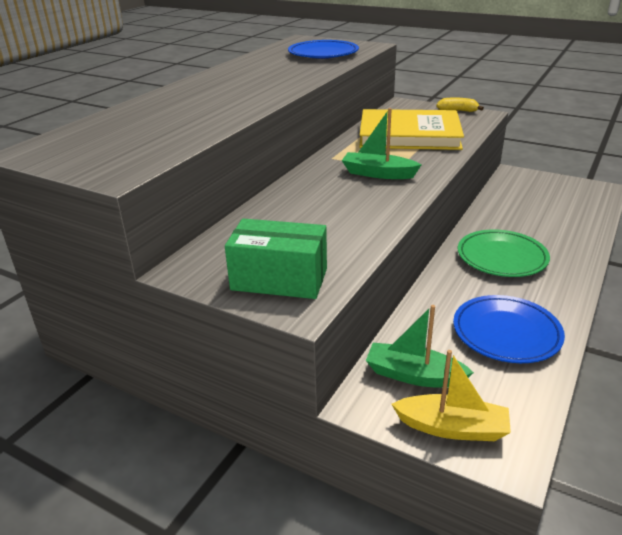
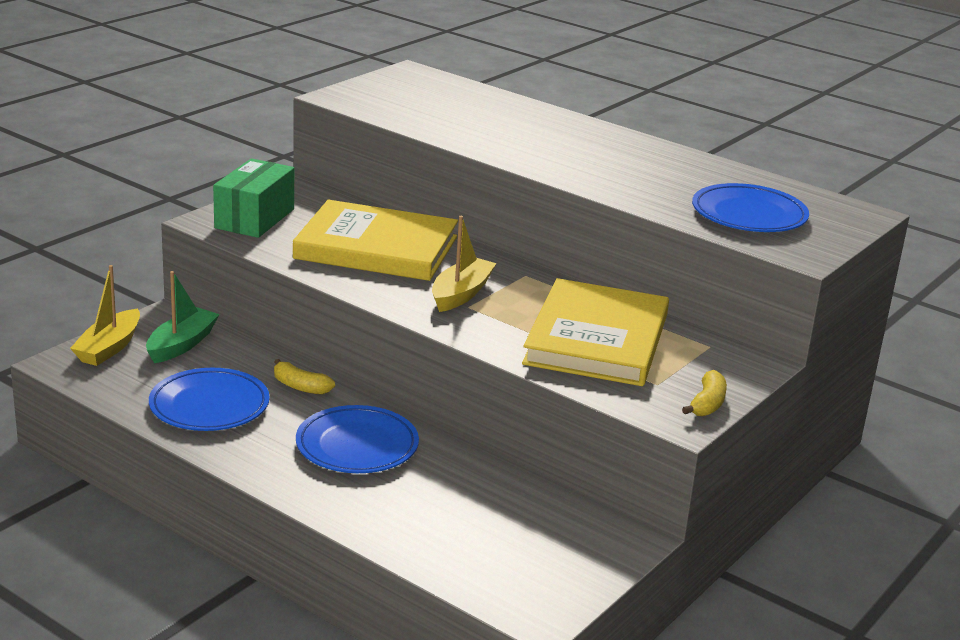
camera: 95 degrees right, 5 degrees down
green boat [342,108,421,179] -> yellow boat [432,216,497,312]
green plate [458,229,550,277] -> blue plate [296,405,419,473]
none -> yellow banana [274,359,335,395]
none -> yellow book [293,200,458,281]

